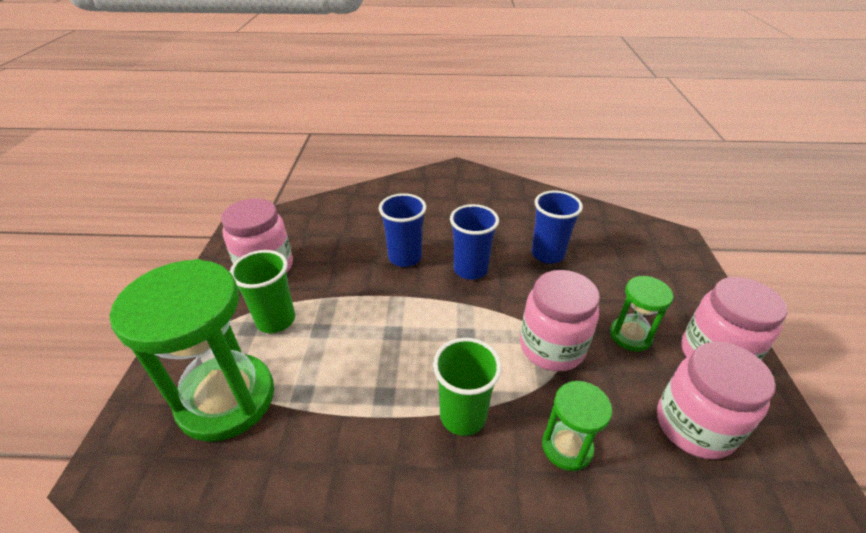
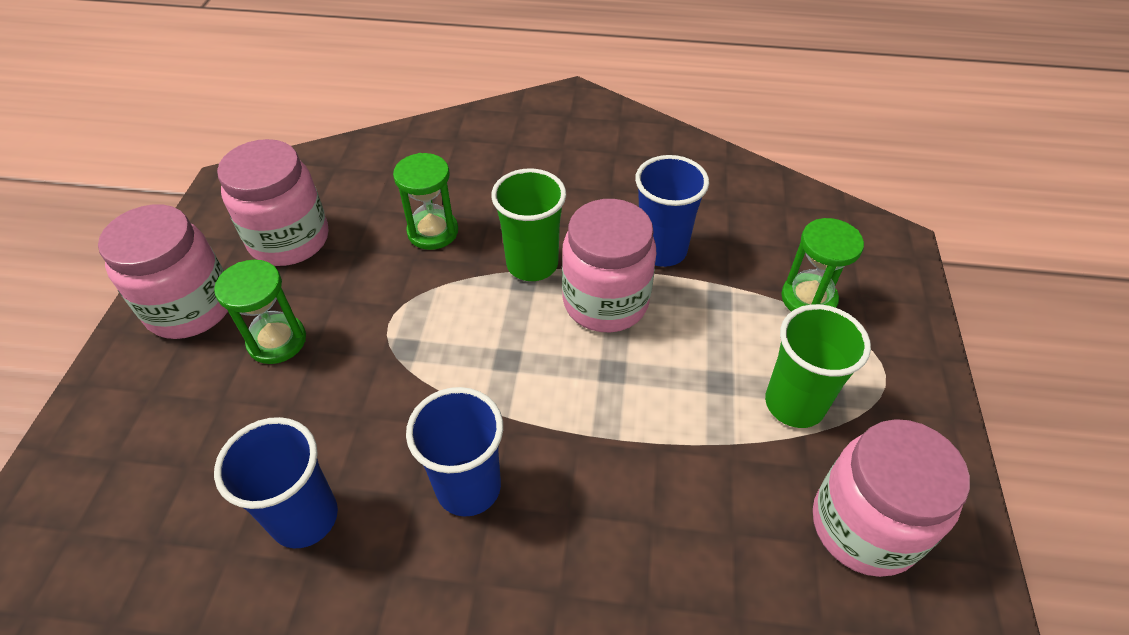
camera: 175 degrees left, 10 degrees up
green hourglass [109,259,274,442] -> green hourglass [781,218,864,312], size x0.49
blue cup [379,193,426,267] -> blue cup moved to [635,155,709,267]
pink jar [520,270,600,371] -> pink jar moved to [562,199,657,332]

